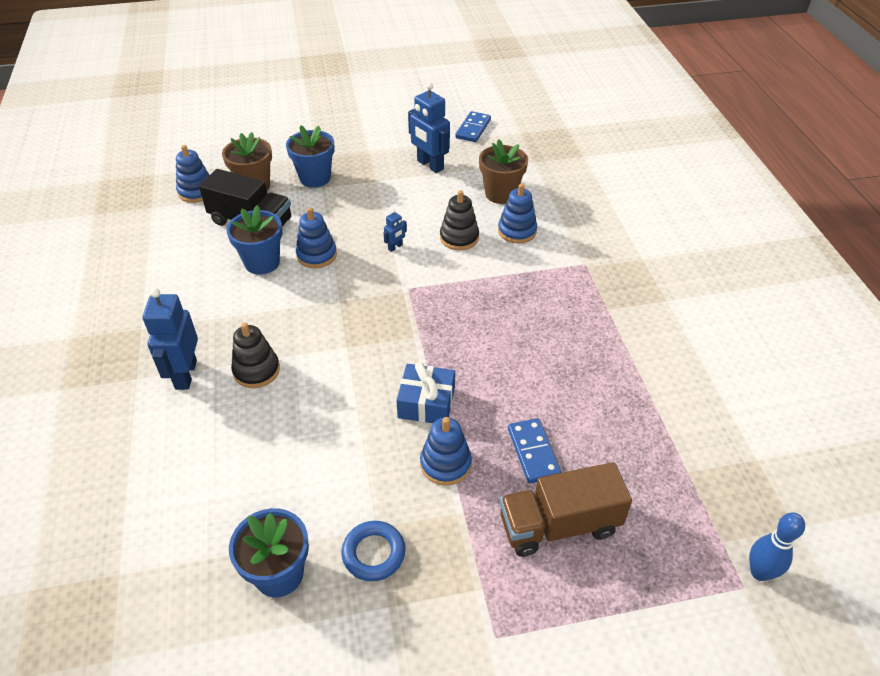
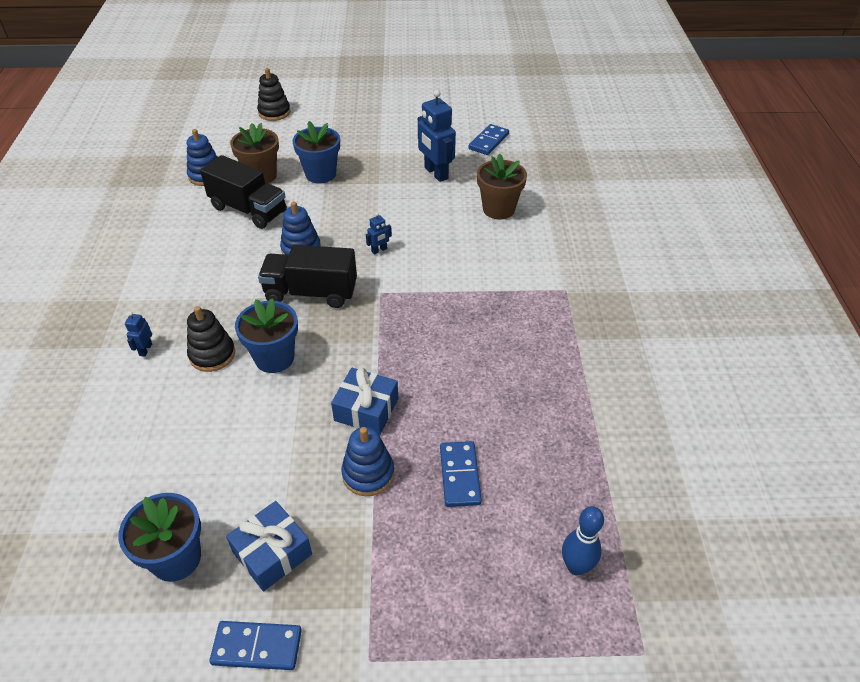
camera: 10 degrees right, 0 degrees up
blue robot [142,288,198,390] -> blue robot [125,312,152,357], size x0.46
blue flower pot [226,205,282,275] -> blue flower pot moved to [235,298,298,373]
blue ring [341,521,406,581] -> blue gift [226,501,312,591]
black stacking toy [440,190,479,250] -> black stacking toy moved to [257,68,290,121]
blue stacking toy [498,184,537,244] -> none
brown truck [500,462,632,557] -> none
blue bowling pin [749,513,805,581] -> blue bowling pin moved to [562,506,604,576]
none -> blue domino [209,621,302,670]
none -> black truck [258,245,357,308]

